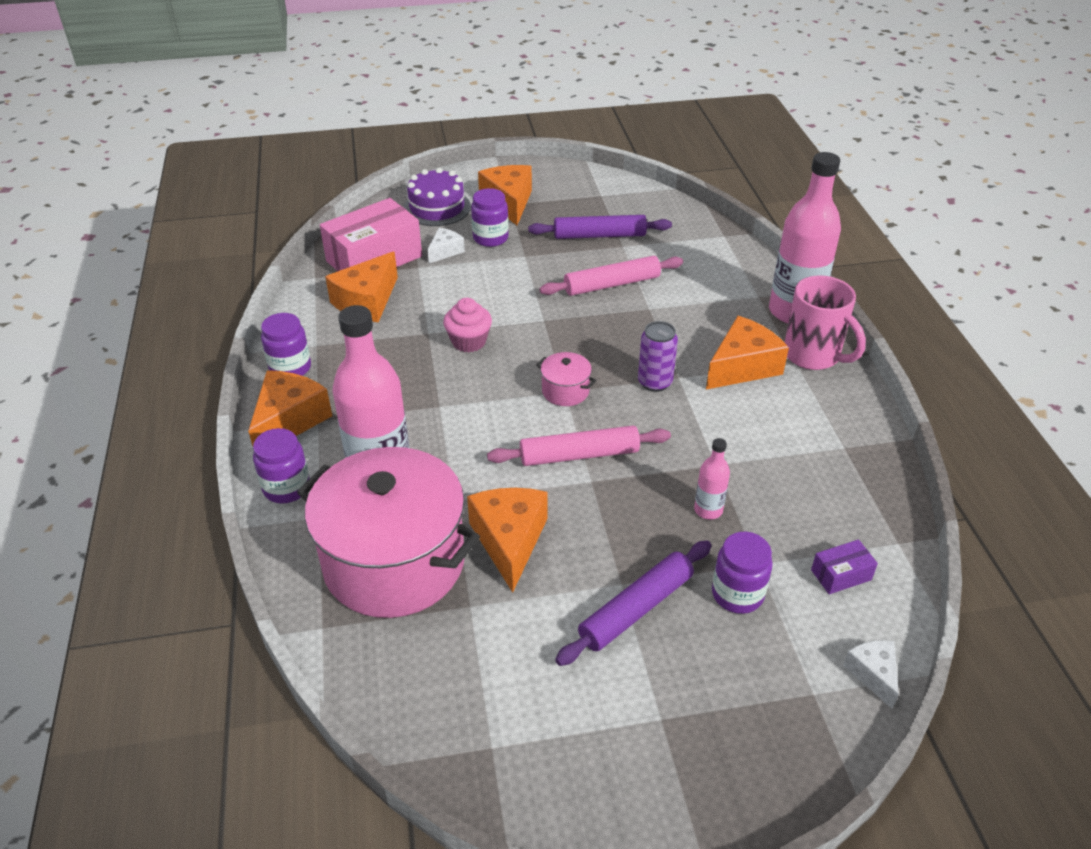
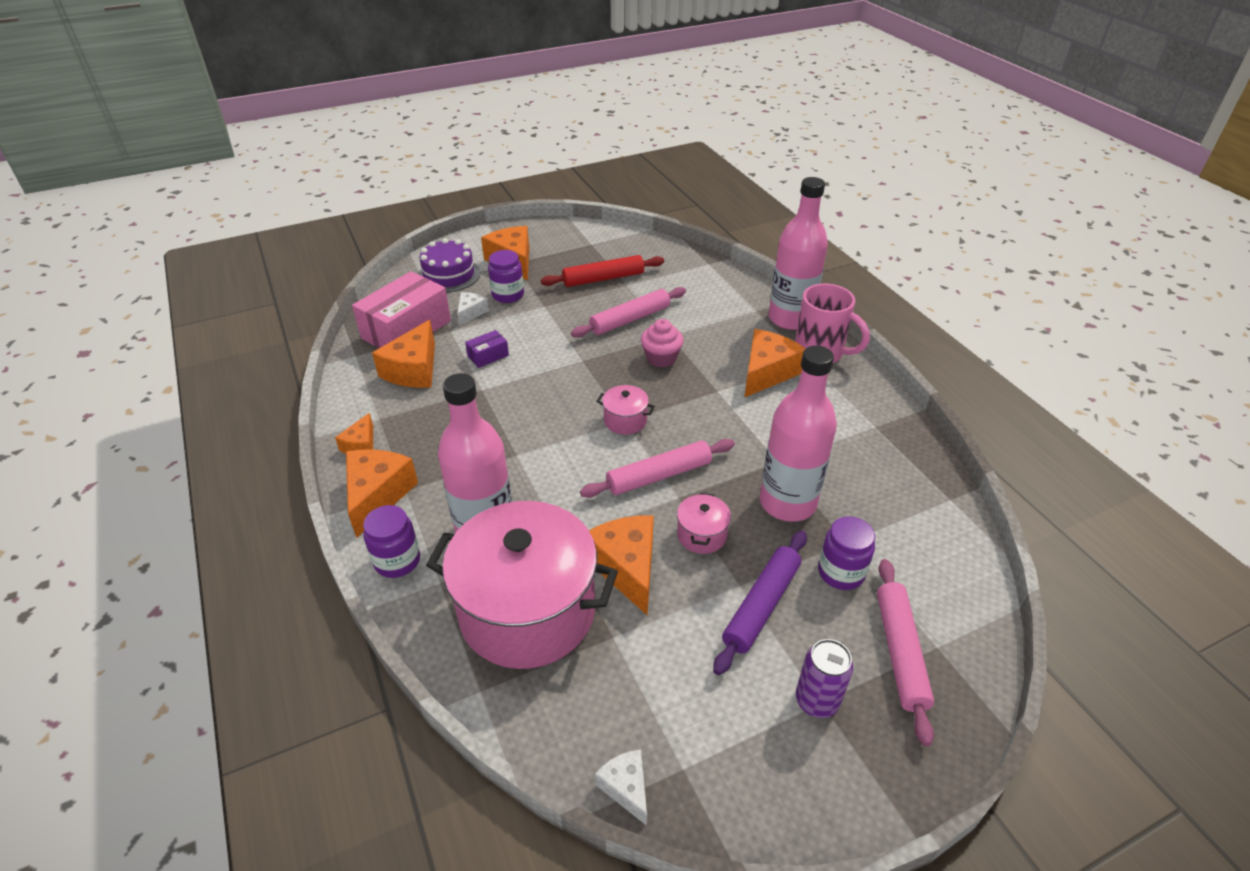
camera: 15 degrees left, 0 degrees up
purple jar [261,313,311,376] -> orange cheese [335,413,373,454]
pink cupcake [443,298,492,352] -> pink cupcake moved to [641,319,684,367]
purple rolling pin [528,215,672,239] -> red rolling pin [541,255,664,287]
purple can [638,321,678,392] -> purple can moved to [796,639,853,718]
pink bottle [694,438,730,520] -> pink bottle [760,345,837,522], size x2.22
purple box [811,539,878,594] -> purple box moved to [465,330,509,368]
white cheese [843,640,899,709] -> white cheese moved to [595,750,647,826]
none -> pink pot [677,493,731,554]
none -> pink rolling pin [877,559,934,746]

